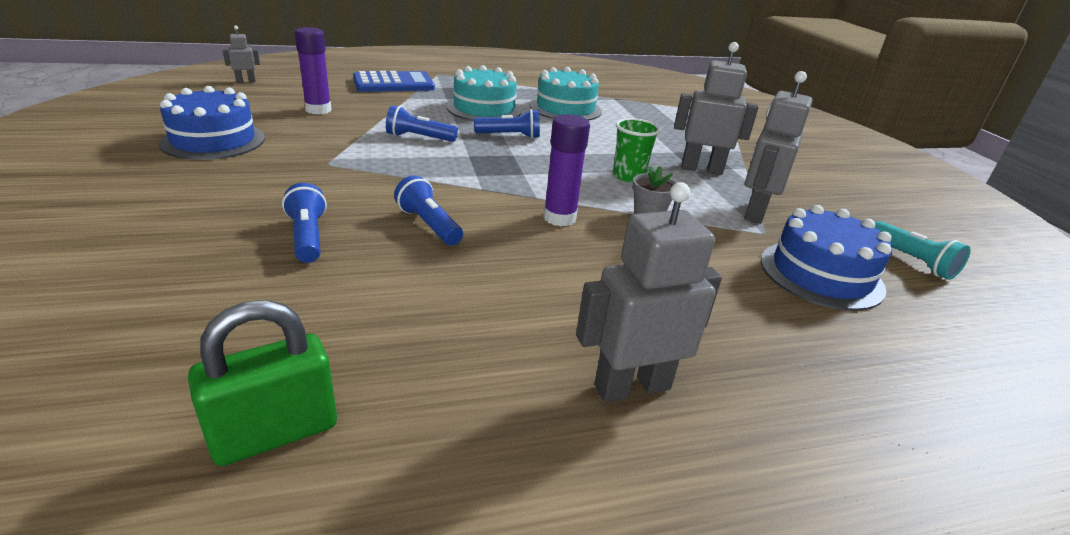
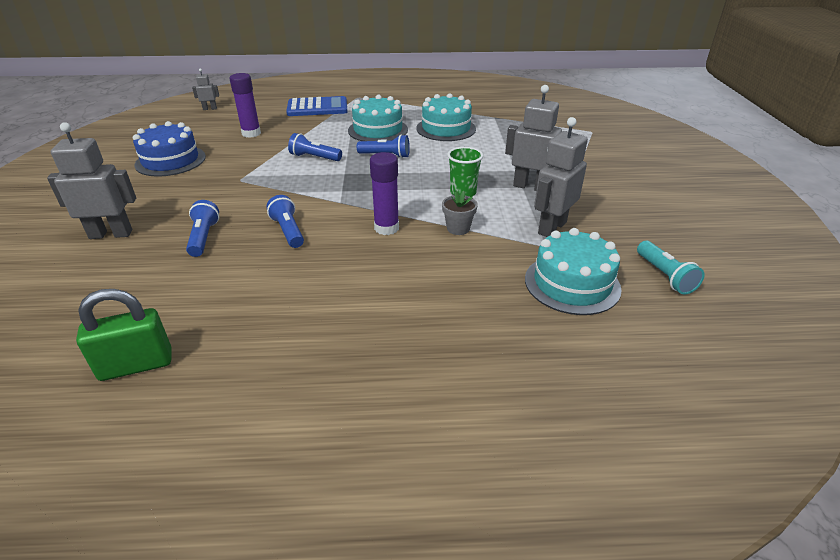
camera: 15 degrees right, 5 degrees up
grey robot [576,182,722,402] -> grey robot moved to [47,122,136,239]
blue cake [761,205,892,311] -> turquoise cake [525,228,622,315]

